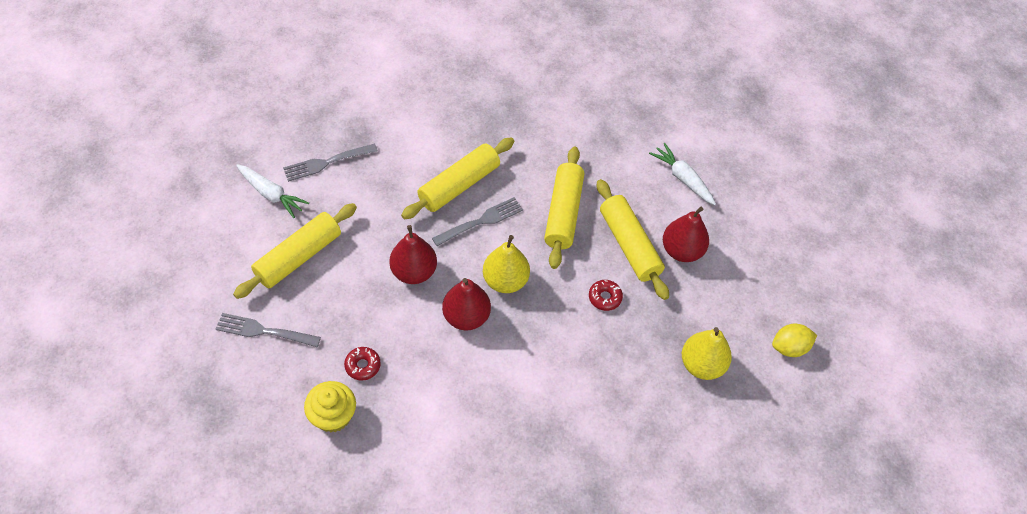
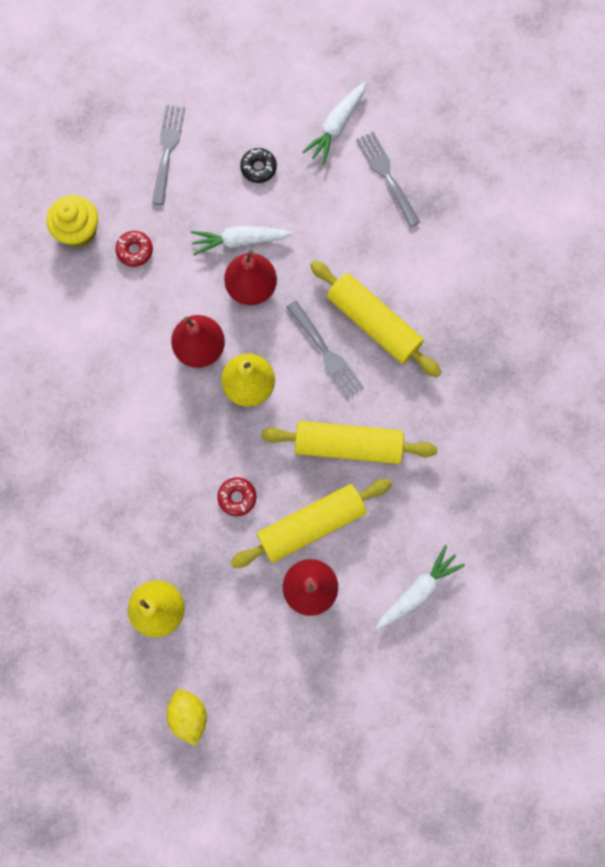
camera: 90 degrees right, 20 degrees up
yellow rolling pin [233,203,357,299] -> black donut [240,148,277,183]
none -> white carrot [191,226,293,255]

